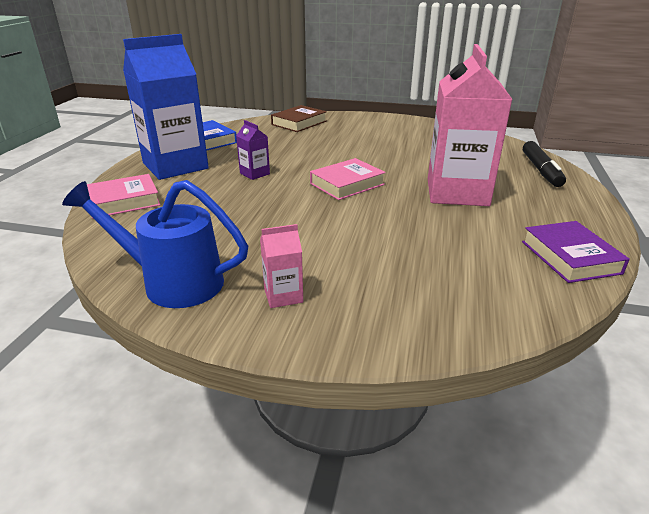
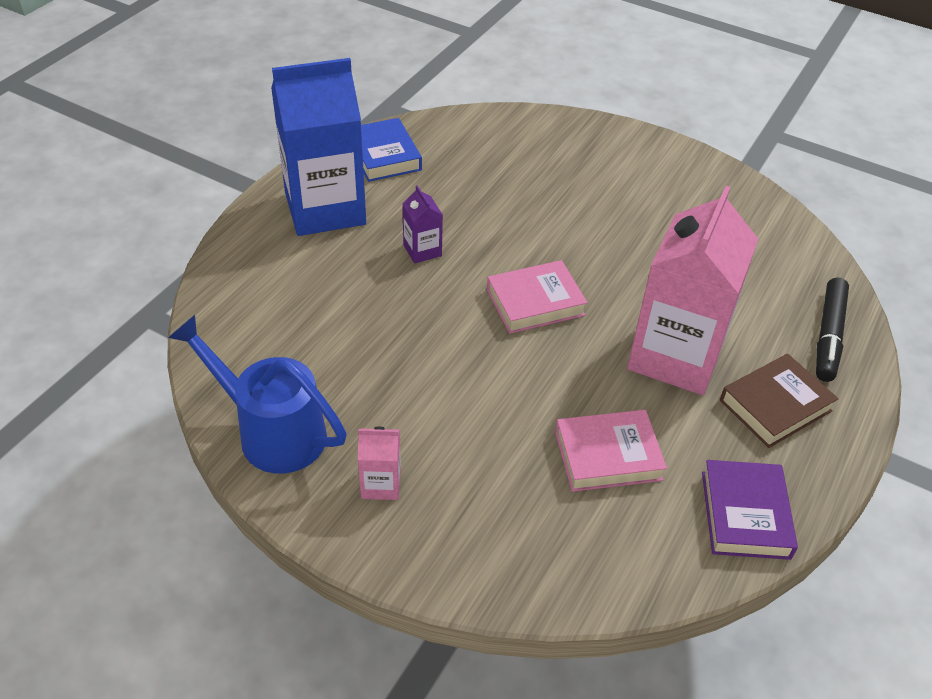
camera: 15 degrees right, 15 degrees up
pink book [87,174,160,219] -> pink book moved to [555,410,667,492]
brown book [271,105,327,132] -> brown book moved to [720,354,839,448]

